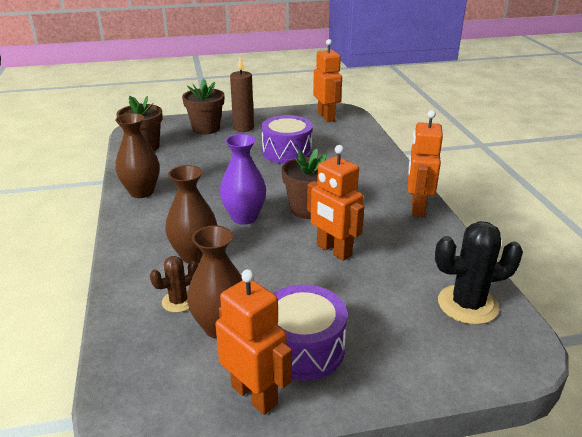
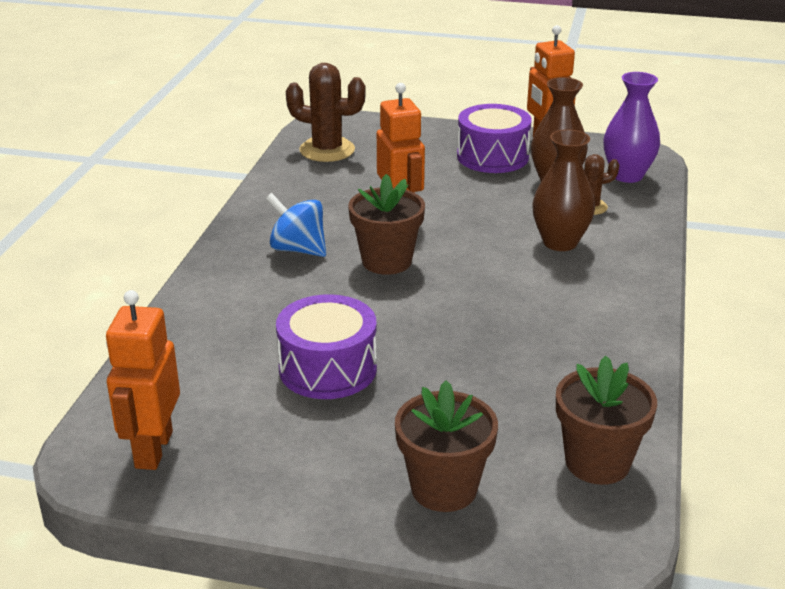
camera: 155 degrees left, 0 degrees up
brown vase [115,113,160,198] -> none
purple vase [220,134,266,225] -> purple vase moved to [604,72,660,183]
brown candle [230,56,254,132] -> none
orange robot [408,110,443,217] -> none
black cactus [435,221,523,325] -> brown cactus [286,63,366,162]
none -> blue spinning top [266,193,326,257]

